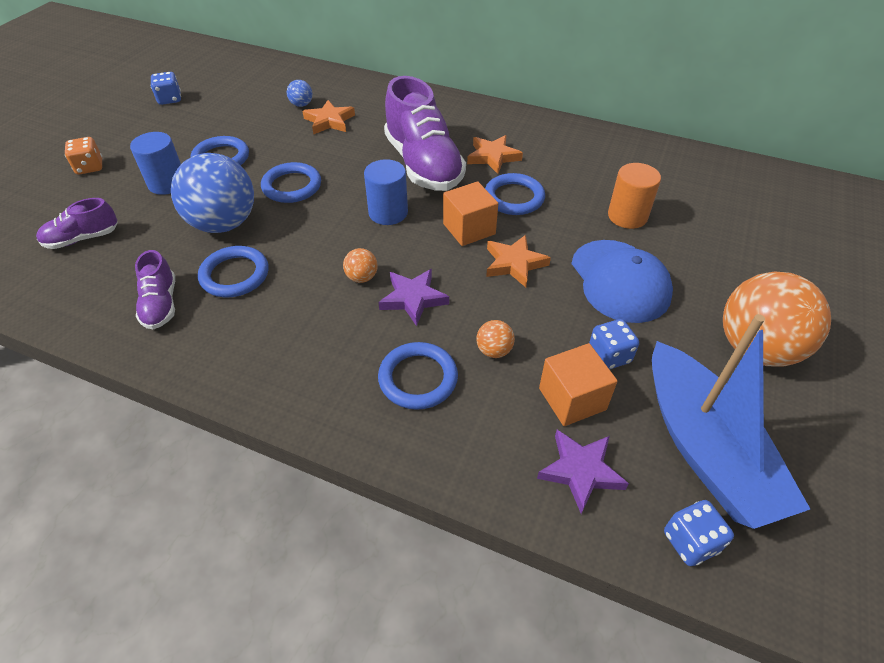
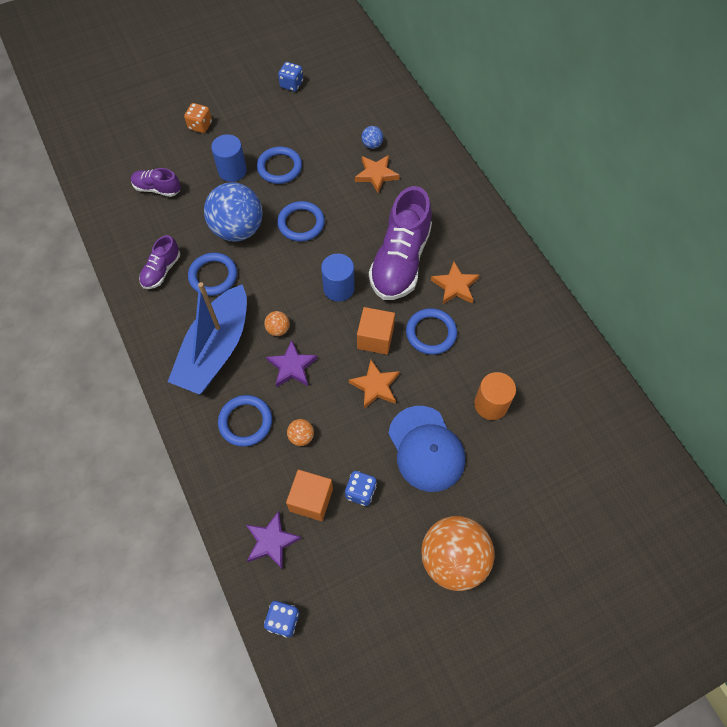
camera: 40 degrees right, 15 degrees up
blue cap [571,240,673,323] -> blue cap turned 45 degrees counterclockwise [388,406,465,492]
blue boat [652,314,810,529] -> blue boat moved to [168,282,247,395]

